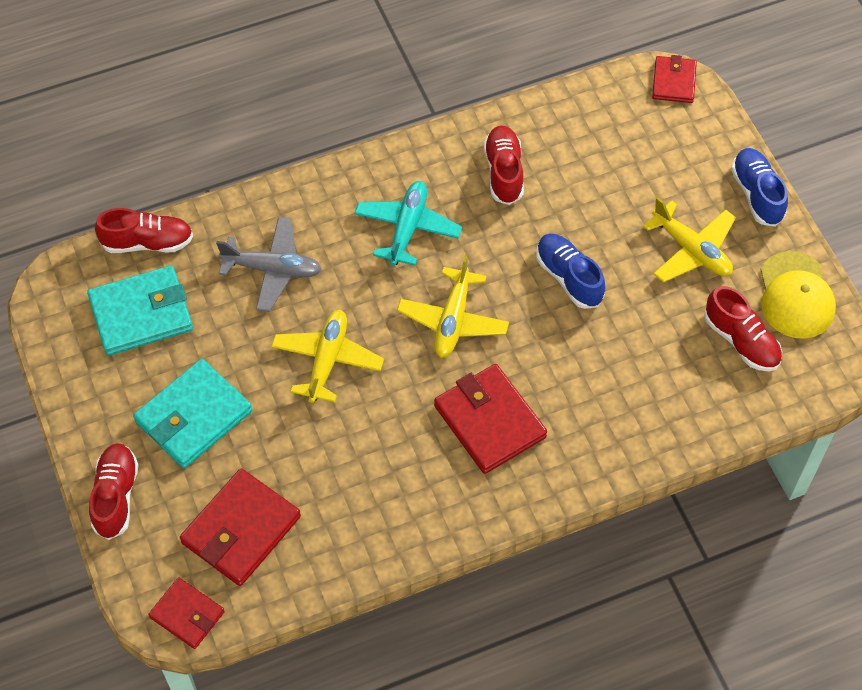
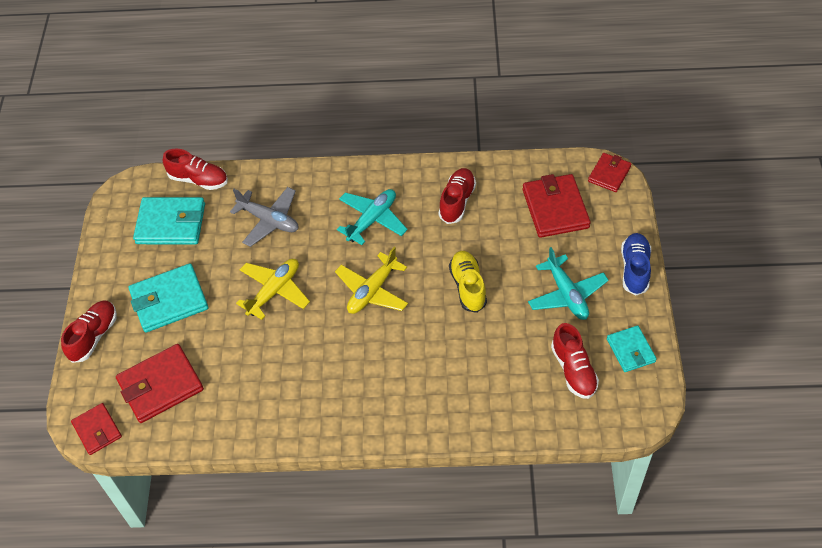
camera: 25 degrees right, 5 degrees down
red wallet [434,364,547,474] -> red wallet moved to [523,174,591,238]
blue shoe [536,234,605,309] -> yellow shoe [449,251,487,313]
yellow plane [643,197,736,283] -> turquoise plane [528,247,609,320]
yellow cap [760,251,836,339] -> turquoise wallet [607,325,657,372]

